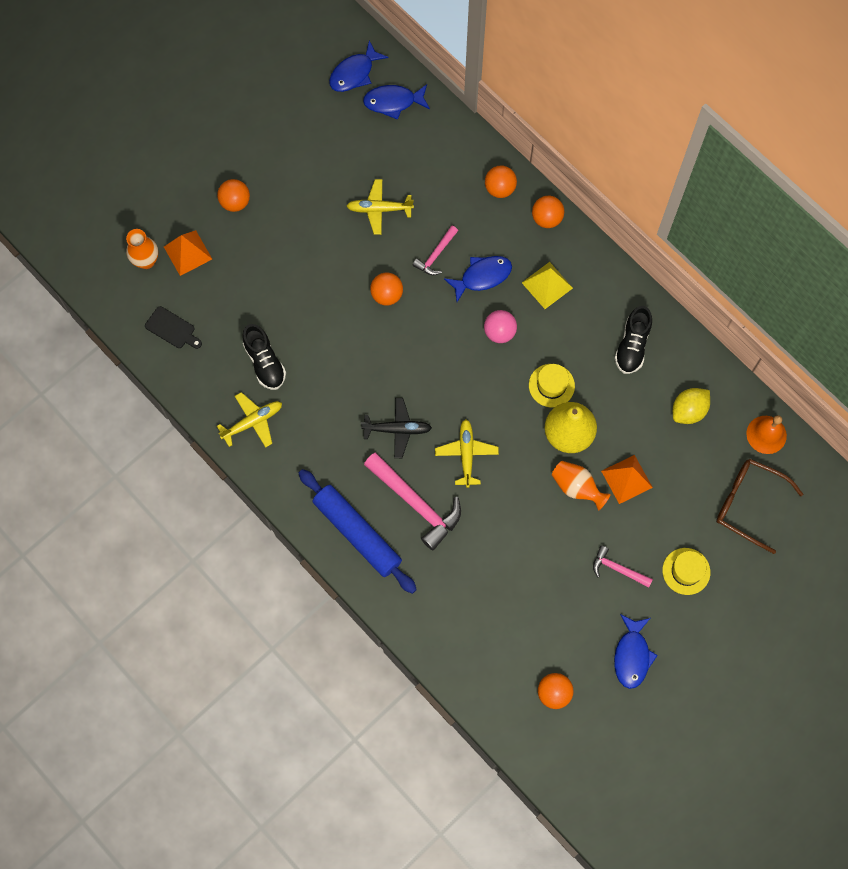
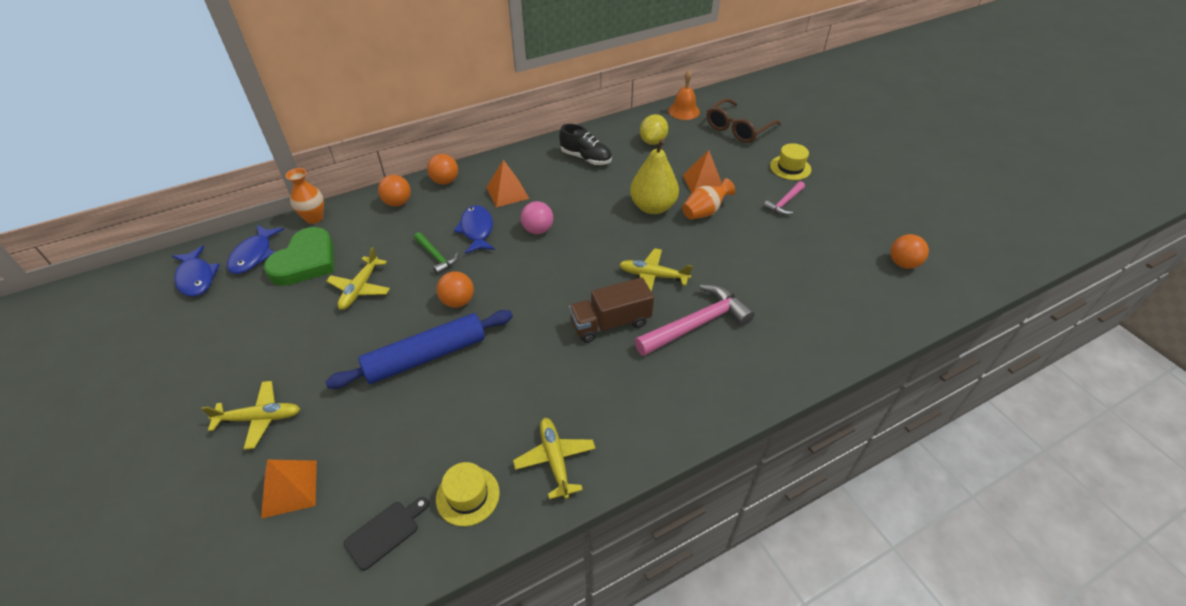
camera: 75 degrees left, 25 degrees down
orange vase [126,229,158,269] -> orange vase moved to [286,168,324,224]
orange ball [217,179,250,212] -> yellow plane [201,381,300,450]
black shoe [242,324,286,390] -> none
blue rolling pin [299,469,417,594] -> blue rolling pin moved to [325,310,513,389]
black plane [361,398,432,458] -> brown truck [569,277,654,343]
pink hammer [412,226,458,275] -> green hammer [414,232,458,275]
yellow pyramid [522,262,573,309] -> orange pyramid [486,160,529,207]
yellow hat [529,364,575,407] -> yellow hat moved to [436,462,500,526]
blue fish [614,614,658,689] -> none
yellow lemon [673,388,710,424] -> yellow lemon turned 45 degrees clockwise [640,114,668,145]
none -> green heart [264,227,334,286]

